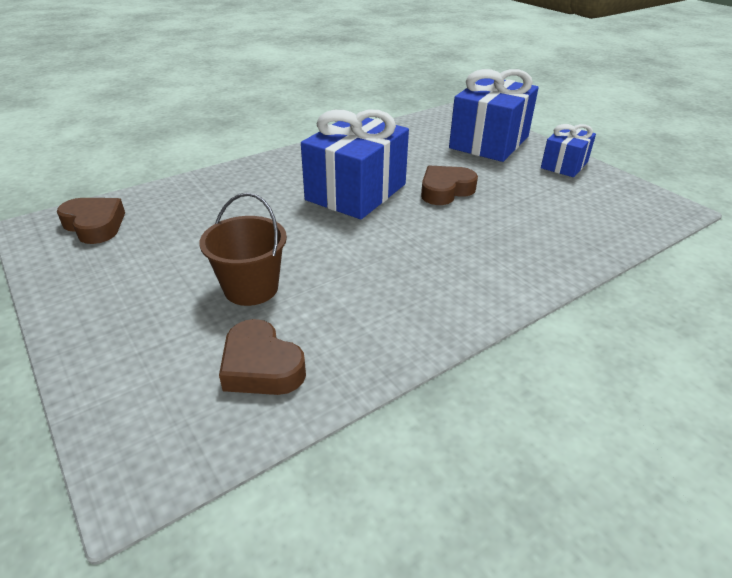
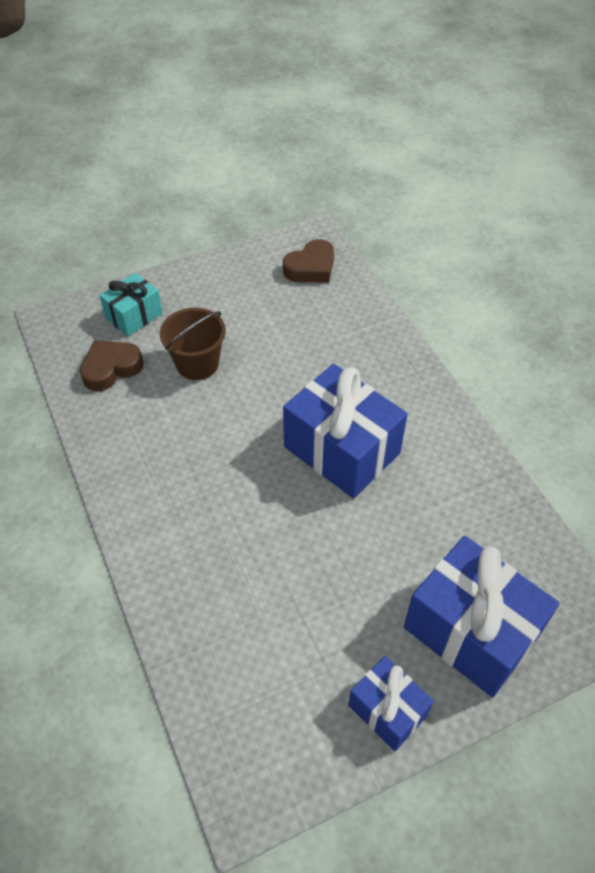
camera: 100 degrees right, 15 degrees up
brown heart [421,166,478,205] -> none
none -> turquoise gift [99,273,163,336]

